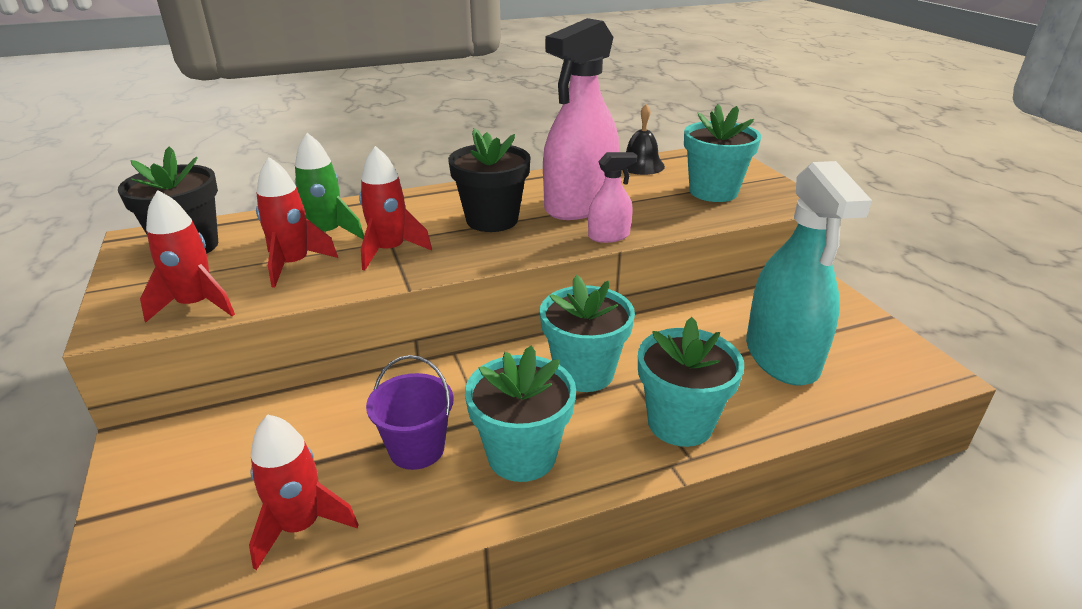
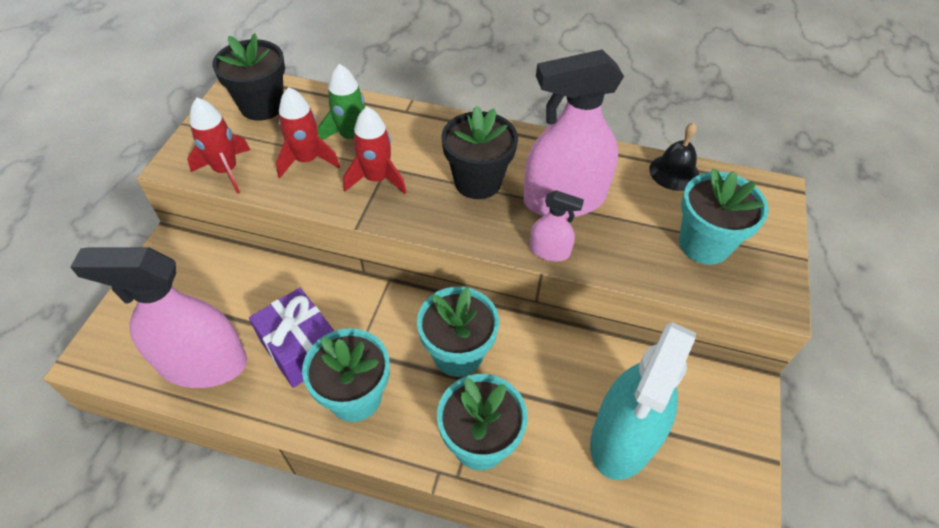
camera: 35 degrees right, 20 degrees up
red rocket [249,415,359,570] -> pink spray bottle [70,247,247,388]
purple bucket [366,355,454,470] -> purple gift [249,288,334,388]

